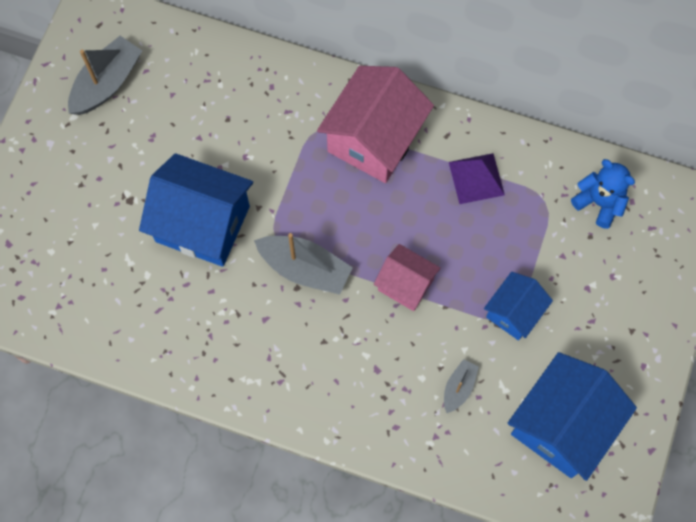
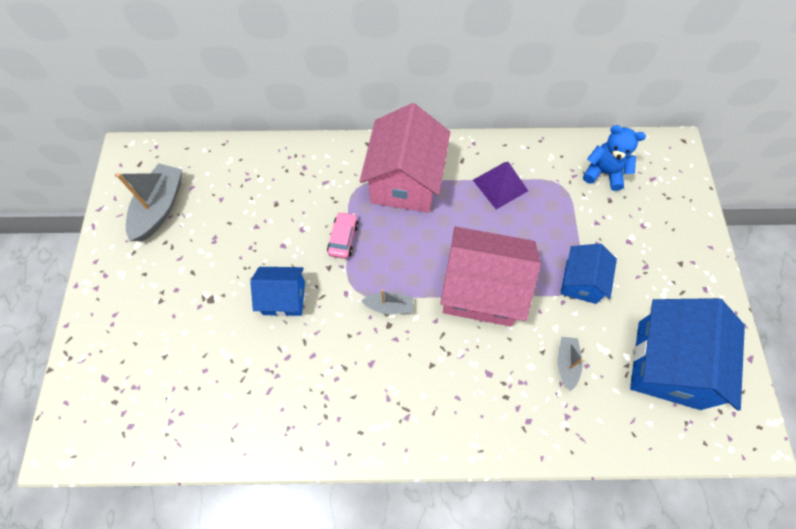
camera: 20 degrees left, 5 degrees down
blue house [139,153,253,267] -> blue house [250,267,305,316], size x0.56
grey boat [254,233,353,295] -> grey boat [362,289,414,314], size x0.55
pink house [374,244,441,311] -> pink house [440,227,541,326], size x1.78
none -> pink car [327,211,359,259]

